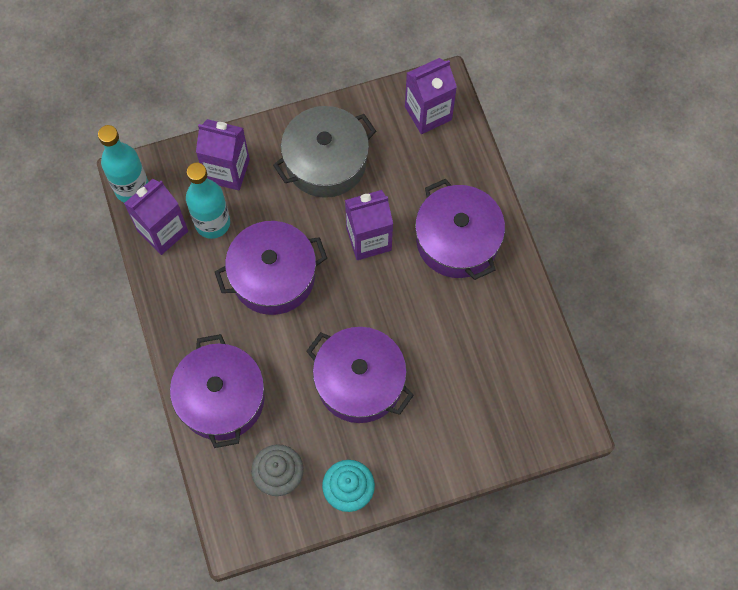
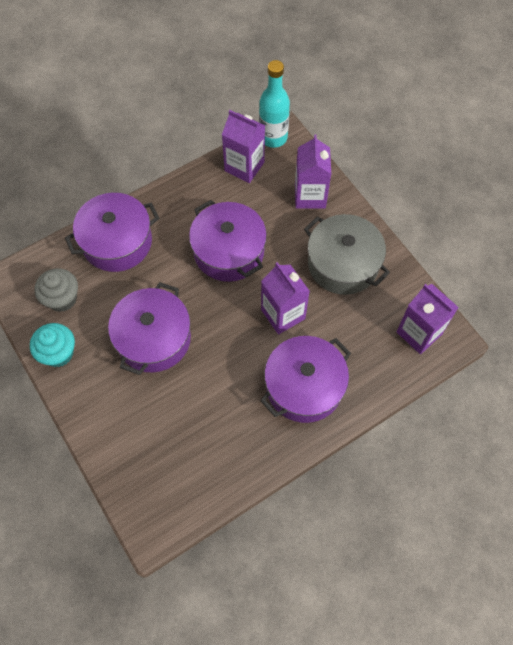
camera: 75 degrees right, 5 degrees down
turquoise bottle [186,163,230,239] -> none

